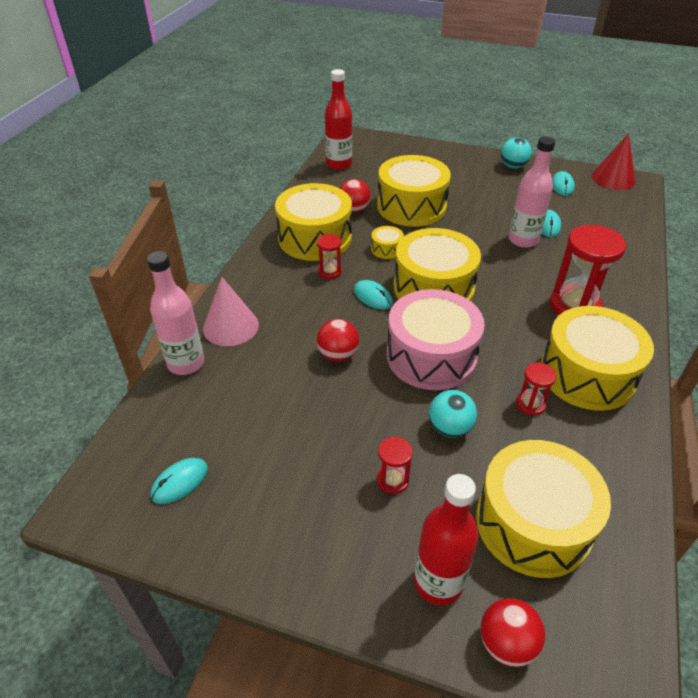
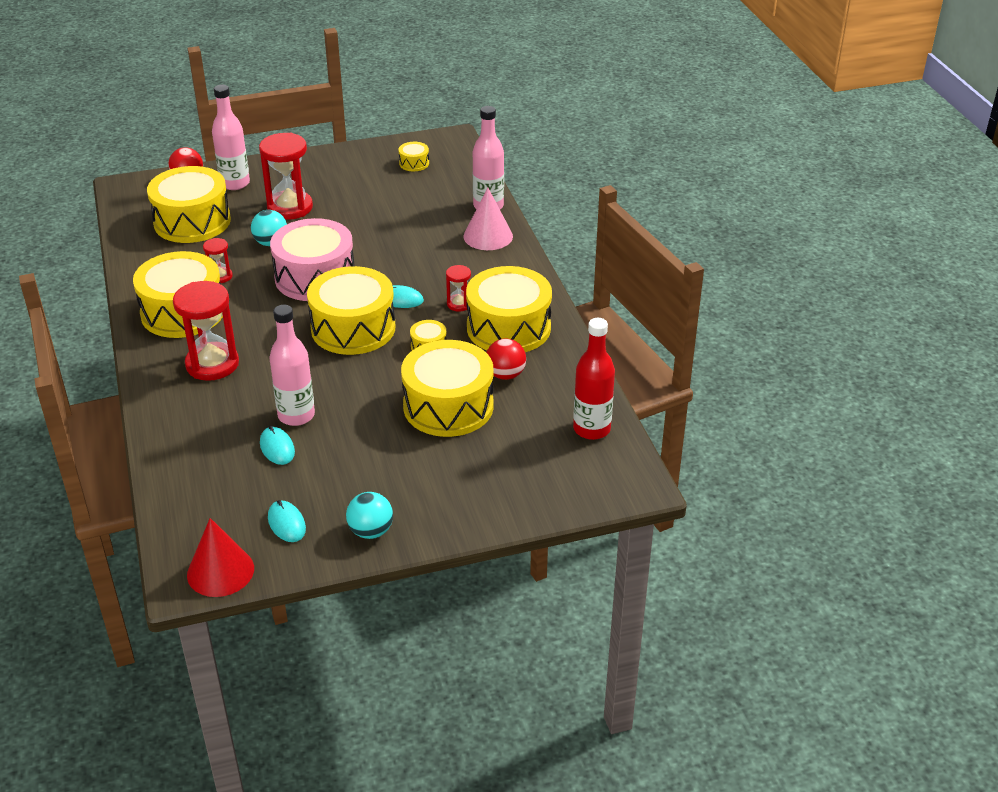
camera: 145 degrees right, 5 degrees down
turquoise mouse [151,458,208,504] -> yellow drum [398,142,429,171]
red ball [317,319,359,362] -> none
red hourglass [377,437,413,494] -> red hourglass [259,133,313,220], size x2.02
red bottle [414,474,479,605] -> pink bottle [212,85,250,190]

